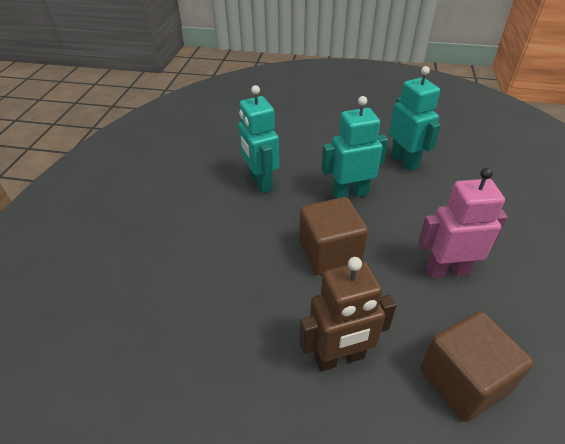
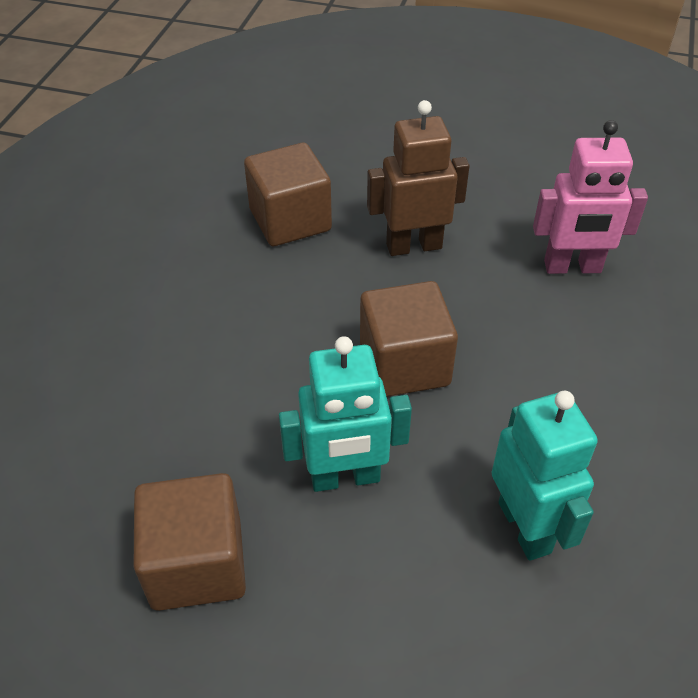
camera: 175 degrees left, 5 degrees up
turquoise robot [389,66,441,171] -> brown cube [134,473,246,611]
pink robot [418,168,508,278] -> pink robot moved to [533,120,648,274]

